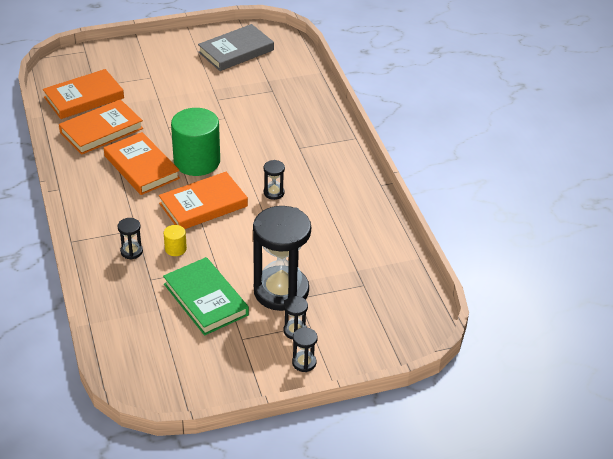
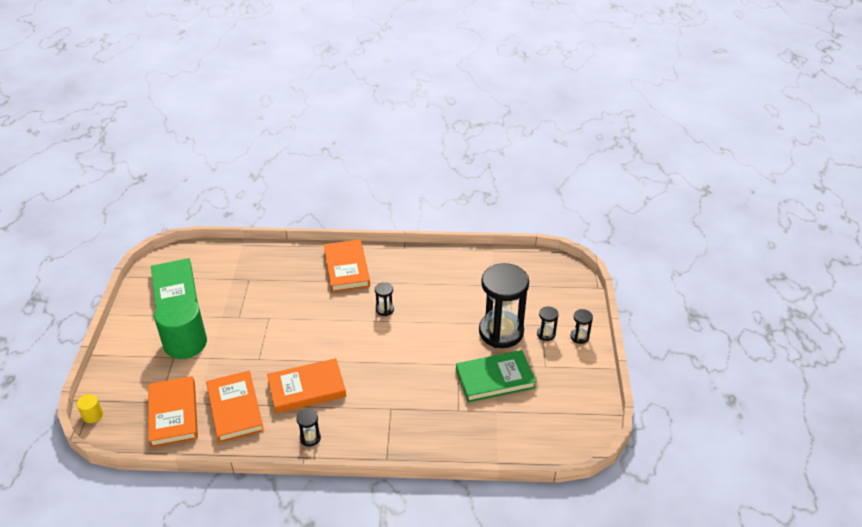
camera: 70 degrees left, 0 degrees up
black hourglass [118,218,143,260] -> black hourglass moved to [296,409,321,447]
orange book [159,172,248,229] -> orange book moved to [324,239,370,292]
yellow cylinder [164,225,187,256] -> yellow cylinder moved to [77,394,103,423]
green cylinder [171,108,220,176] -> green cylinder moved to [154,296,207,359]
grey book [198,24,274,71] -> green book [151,258,198,308]

